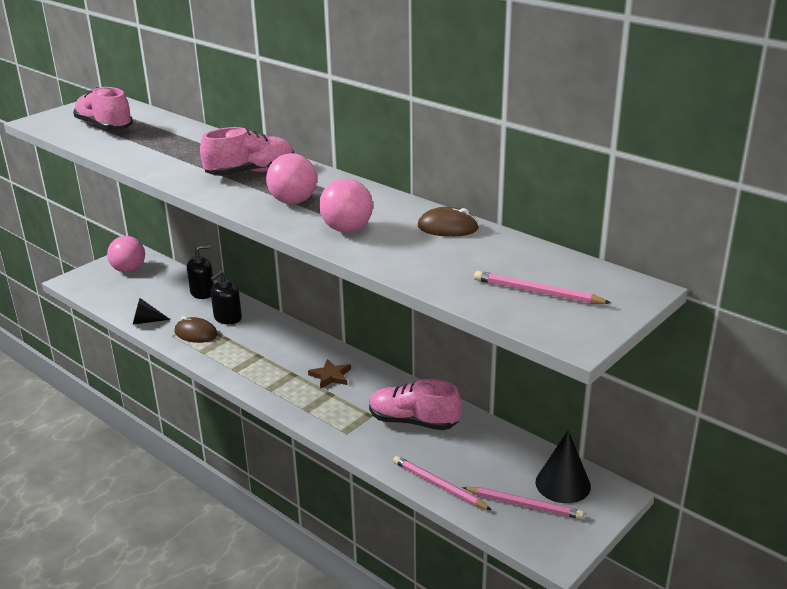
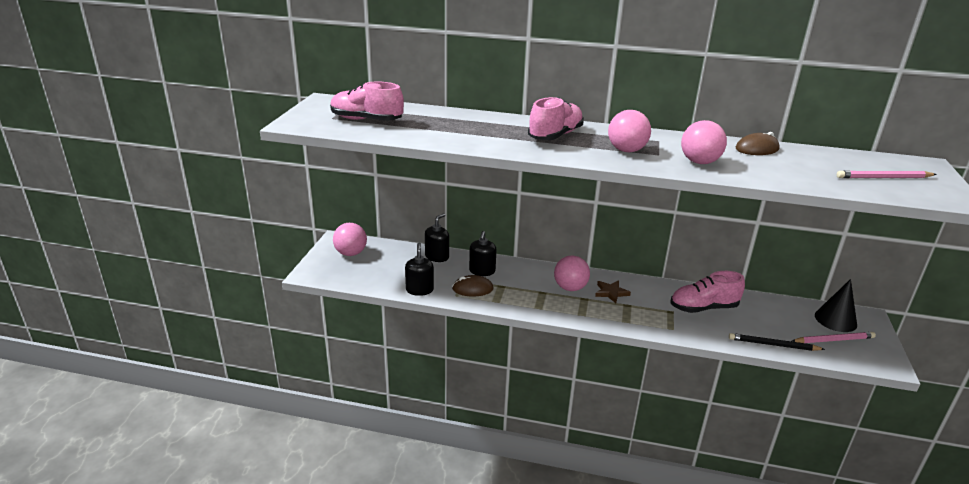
camera: 30 degrees left, 0 degrees up
black cone [133,298,171,325] -> black soap dispenser [405,242,434,296]
pink pencil [393,456,492,510] -> black pencil [729,333,825,351]
none -> pink ball [554,256,590,291]

